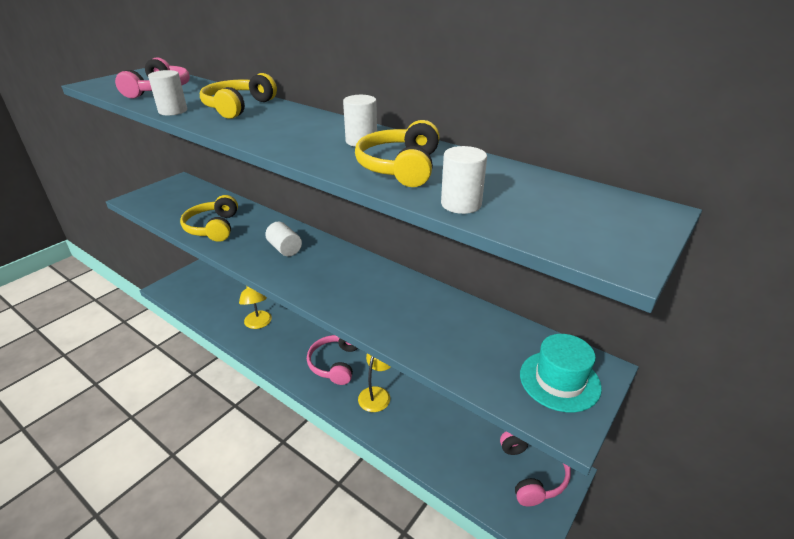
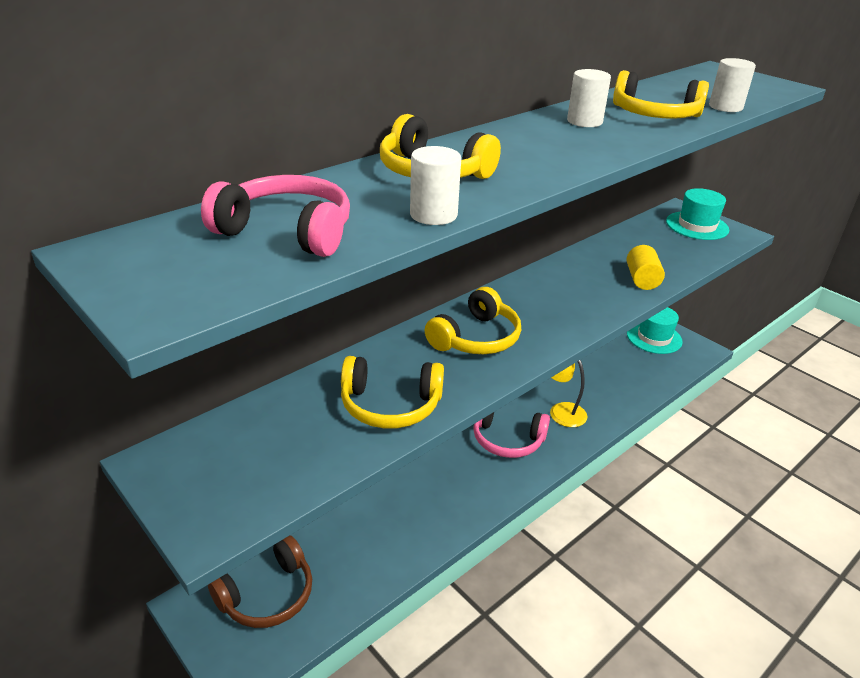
camera: 80 degrees left, 0 degrees up
yellow lamp [239,286,272,329] -> none
white cylinder [265,222,302,256] -> yellow headphones [425,287,521,354]
pink headphones [500,431,571,506] -> turquoise hat [627,307,683,354]
none -> brown headphones [208,535,312,628]
none -> yellow cylinder [627,245,665,290]

